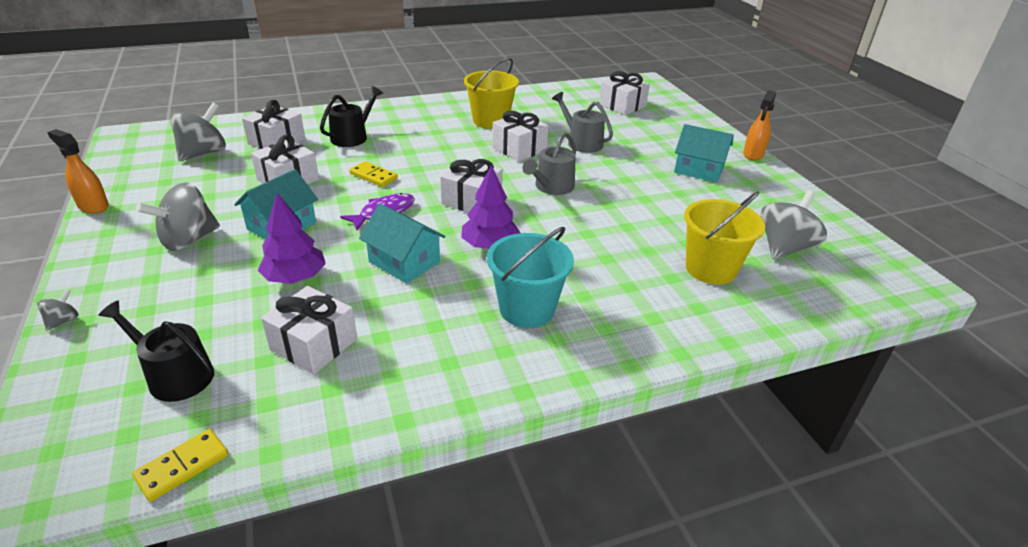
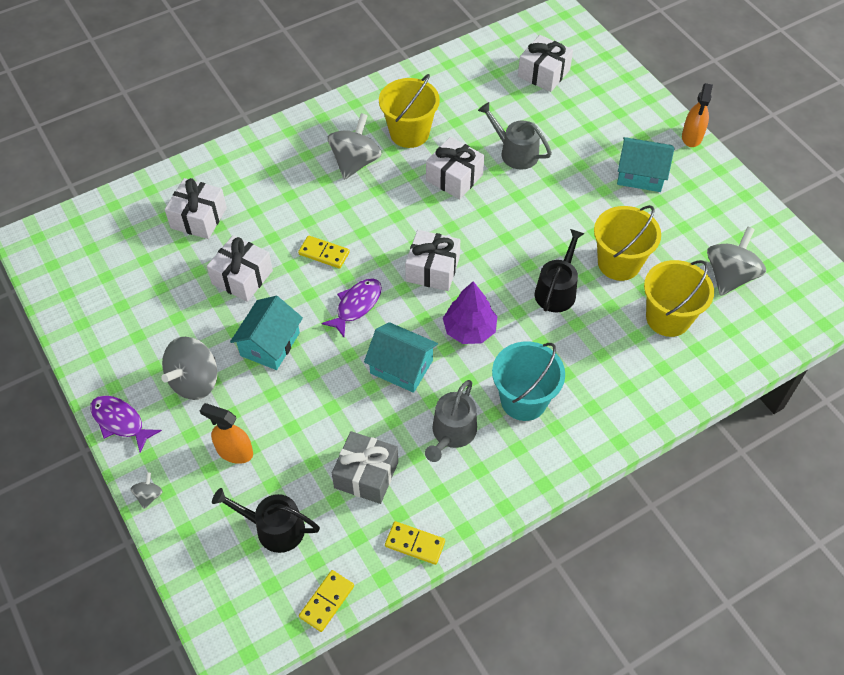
camera: 10 degrees left, 20 degrees up
orange spray bottle [47,129,109,213] -> orange spray bottle moved to [200,403,253,464]
grey spinning top [170,103,226,161] -> grey spinning top moved to [328,113,382,180]
purple tree [258,193,326,284] -> none
white gift [261,286,357,374] -> grey gift [332,431,398,504]
black watering can [320,86,383,147] -> black watering can moved to [535,229,584,312]
grey watering can [522,132,577,195] -> grey watering can moved to [425,380,477,462]
none -> purple fish [90,395,162,452]
none -> yellow domino [385,521,445,565]
none -> yellow bucket [594,205,661,281]

